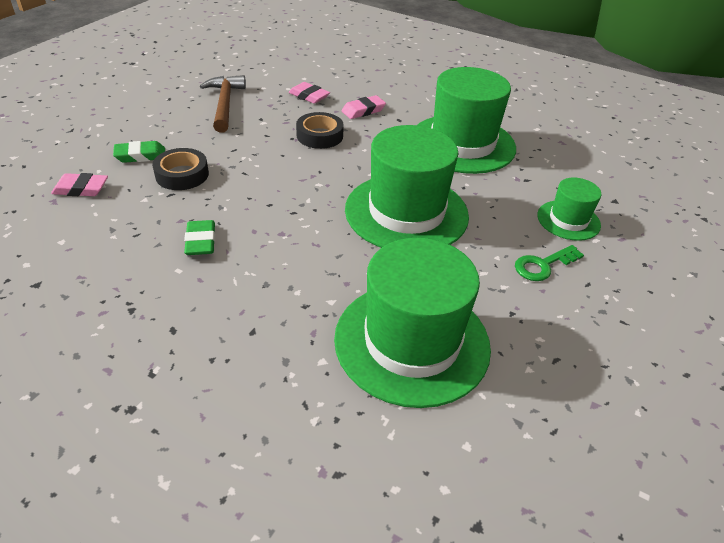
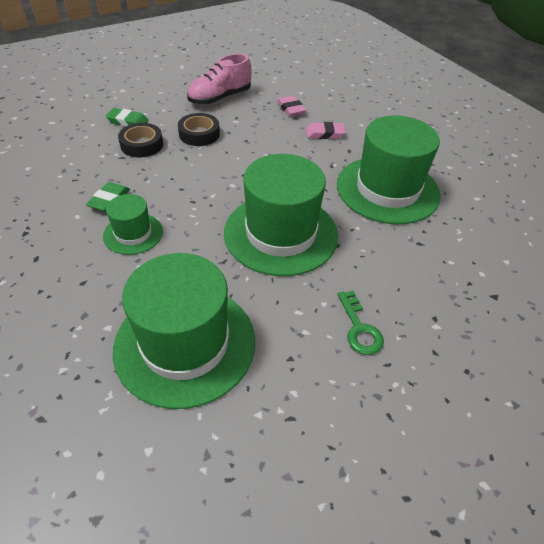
camera: 30 degrees right, 5 degrees up
pink eraser [51,173,108,196] -> none
brown hammer [200,75,246,133] -> pink shoe [187,54,252,105]
black tape [296,112,344,149] -> black tape moved to [178,113,220,146]
green key [515,245,584,281] -> green key turned 105 degrees counterclockwise [337,291,384,355]
green hat [537,177,601,241] -> green hat moved to [103,194,163,255]

